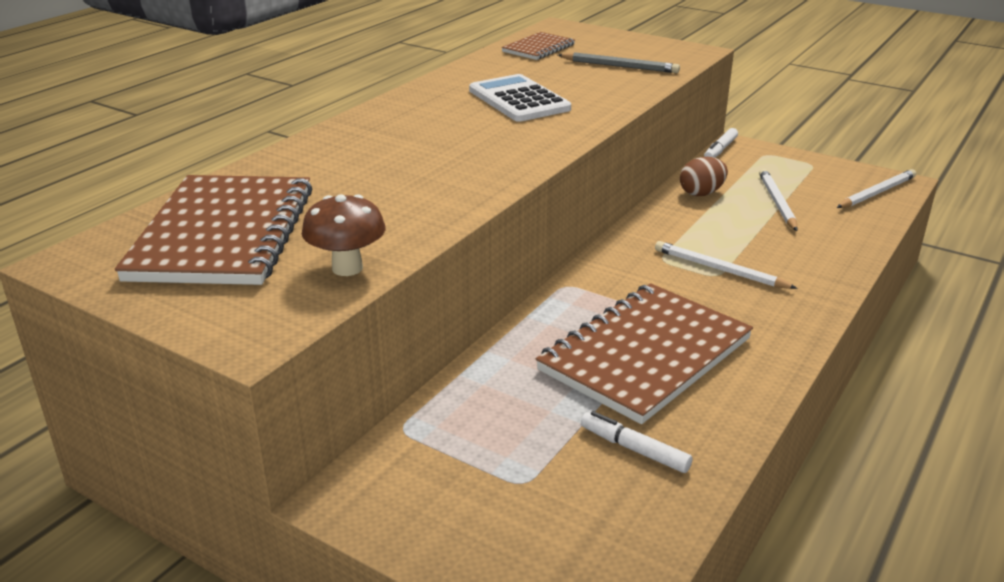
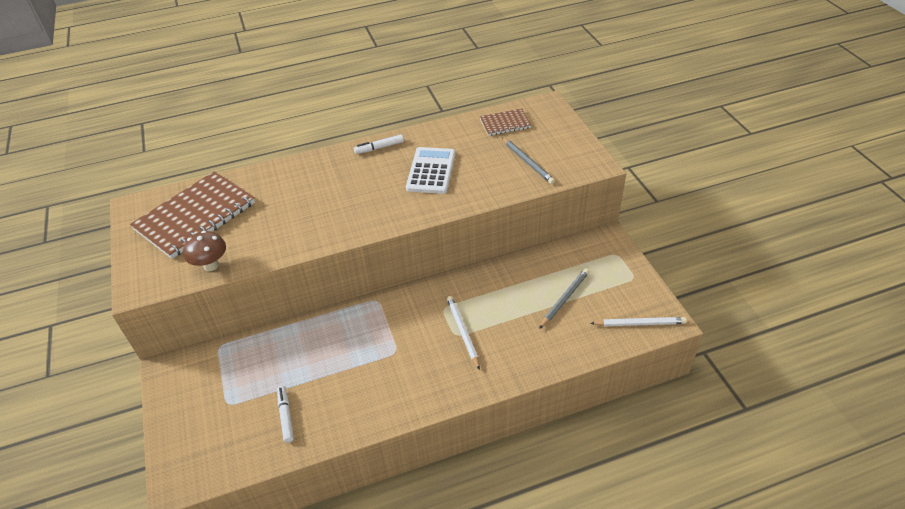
camera: 40 degrees right, 15 degrees up
brown notebook [536,283,753,424] -> none
brown egg [680,157,728,196] -> none
white marker [704,128,738,158] -> white marker moved to [354,134,404,154]
white pencil [759,169,798,231] -> grey pencil [539,269,589,329]

